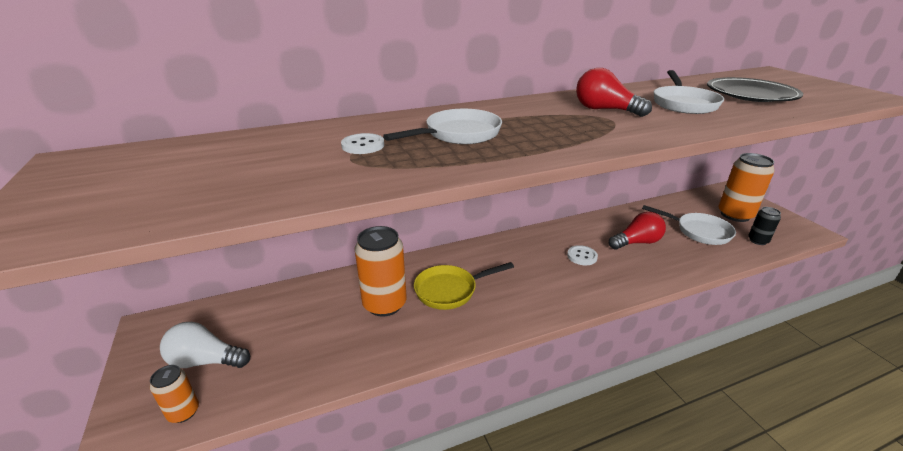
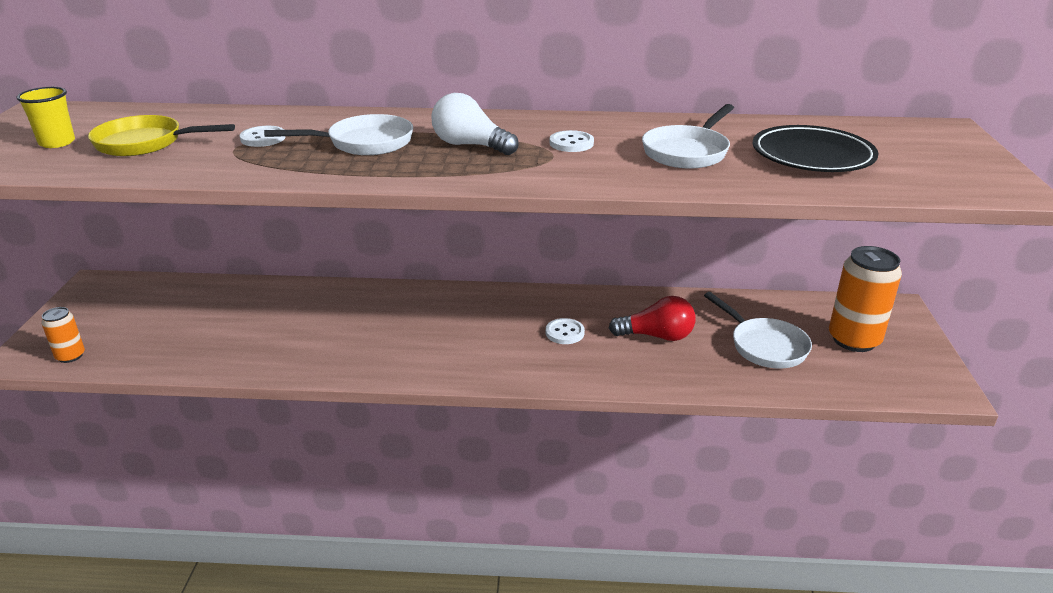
camera: 25 degrees right, 0 degrees up
white light bulb [160,322,250,368] -> white light bulb moved to [431,93,519,155]
orange can [355,226,407,317] -> none
yellow pan [414,262,514,310] -> yellow pan moved to [88,115,235,156]
red light bulb [576,68,652,117] -> white button [550,130,594,152]
black can [748,207,781,245] -> none
none -> yellow cup [17,87,75,148]

